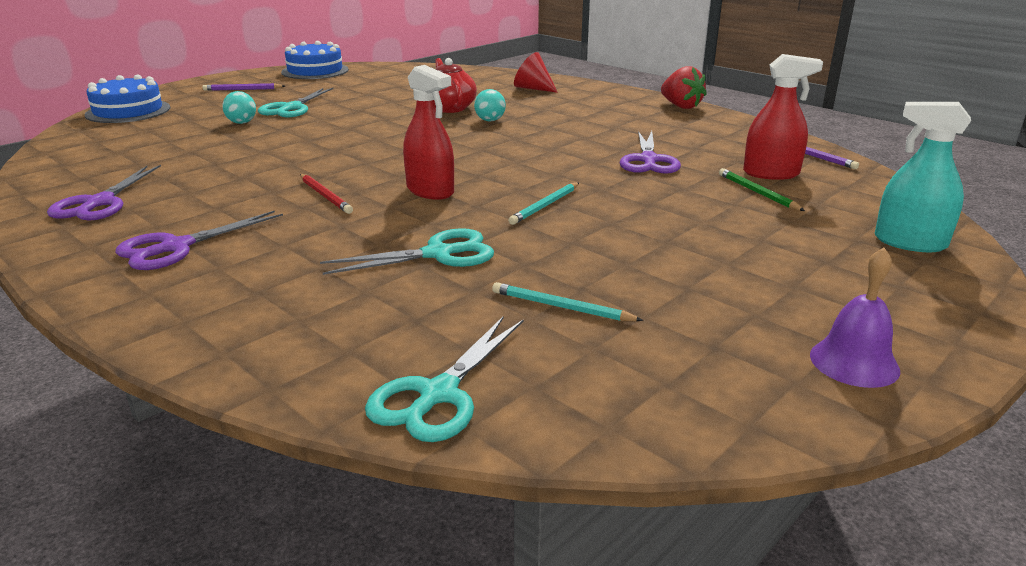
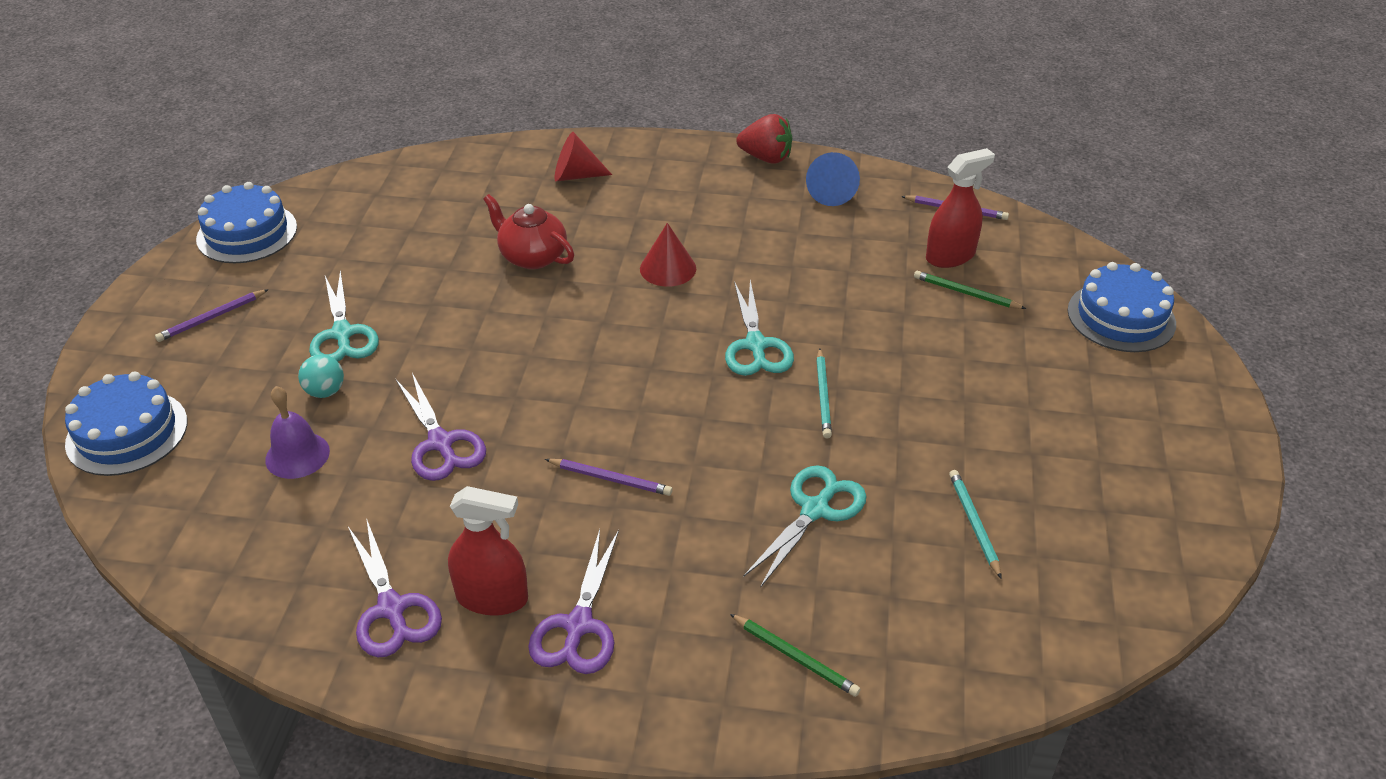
camera: 35 degrees left, 15 degrees up
red pencil [300,174,353,214] -> purple pencil [545,459,673,496]
turquoise scissors [365,317,524,442] -> turquoise scissors moved to [725,280,794,376]
red spray bottle [403,65,454,200] -> red spray bottle moved to [448,486,528,616]
turquoise ball [474,89,506,121] -> none
turquoise pencil [492,282,643,321] -> turquoise pencil turned 90 degrees clockwise [949,470,1002,579]
purple scissors [619,131,681,174] -> purple scissors moved to [396,373,486,481]
purple bell [810,248,900,388] -> purple bell moved to [265,386,330,479]
turquoise spray bottle [875,102,971,252] -> blue cake [1068,262,1176,352]
none -> red cone [640,223,696,287]
none -> green pencil [730,614,861,697]
none -> blue cone [806,152,860,206]

